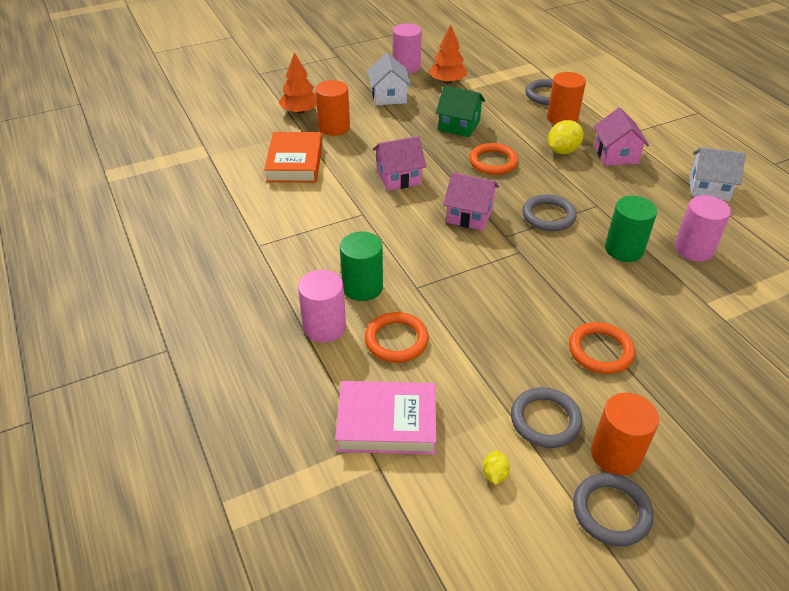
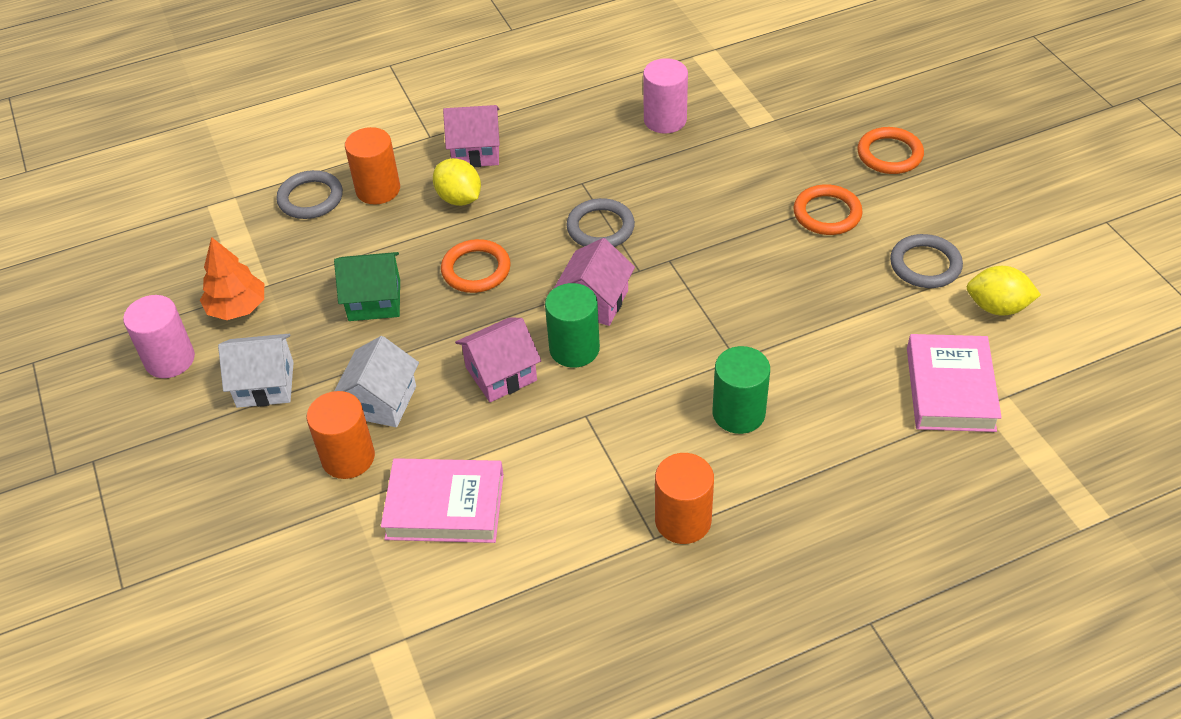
camera: 85 degrees left, 5 degrees up
orange book [264,132,322,182] -> pink book [381,458,504,543]
orange tree [278,52,317,114] -> none
pink cylinder [298,270,346,343] -> none
orange ring [365,312,429,363] -> orange ring moved to [857,127,924,174]
pink house [373,136,426,191] -> pink house turned 75 degrees clockwise [455,317,541,402]
green house [436,85,485,137] -> green house turned 60 degrees clockwise [334,252,400,321]
yellow lemon [483,451,510,485] -> yellow lemon [966,266,1041,316], size x1.89
grey ring [573,473,653,546] -> none
orange cylinder [591,393,659,476] -> orange cylinder moved to [655,453,714,544]
green cylinder [605,196,657,262] -> green cylinder moved to [545,283,600,368]
white house [689,147,746,201] -> white house moved to [334,336,419,427]

